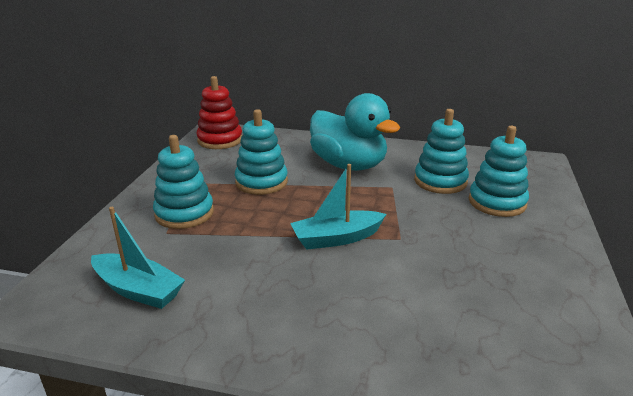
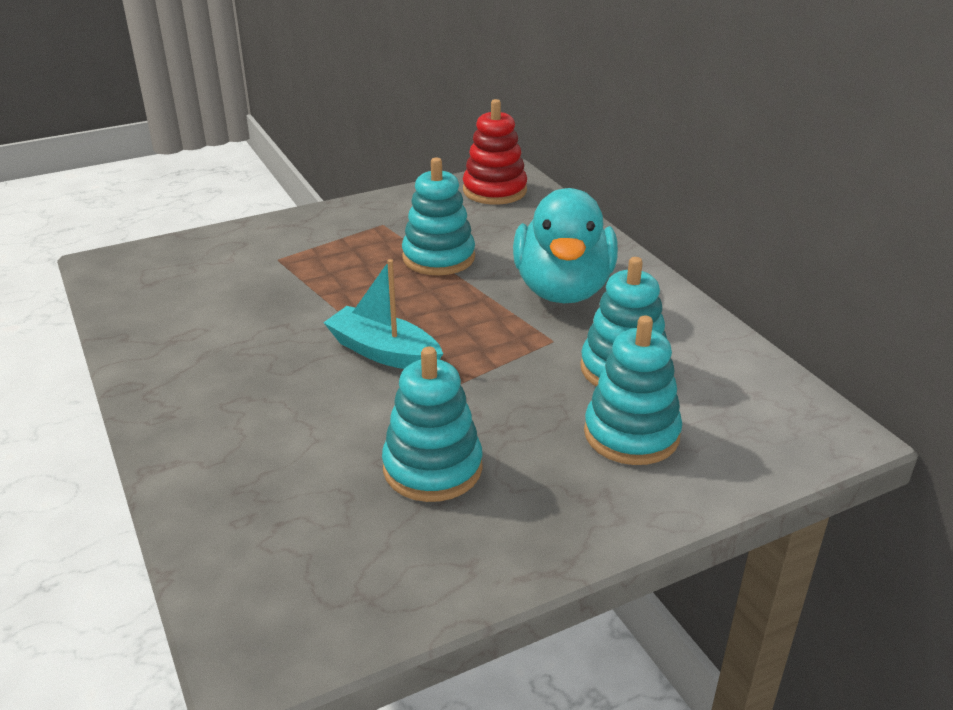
camera: 50 degrees right, 5 degrees up
turquoise boat [91,207,185,309] -> none
turquoise stacking toy [153,135,214,229] -> turquoise stacking toy moved to [382,347,483,502]

